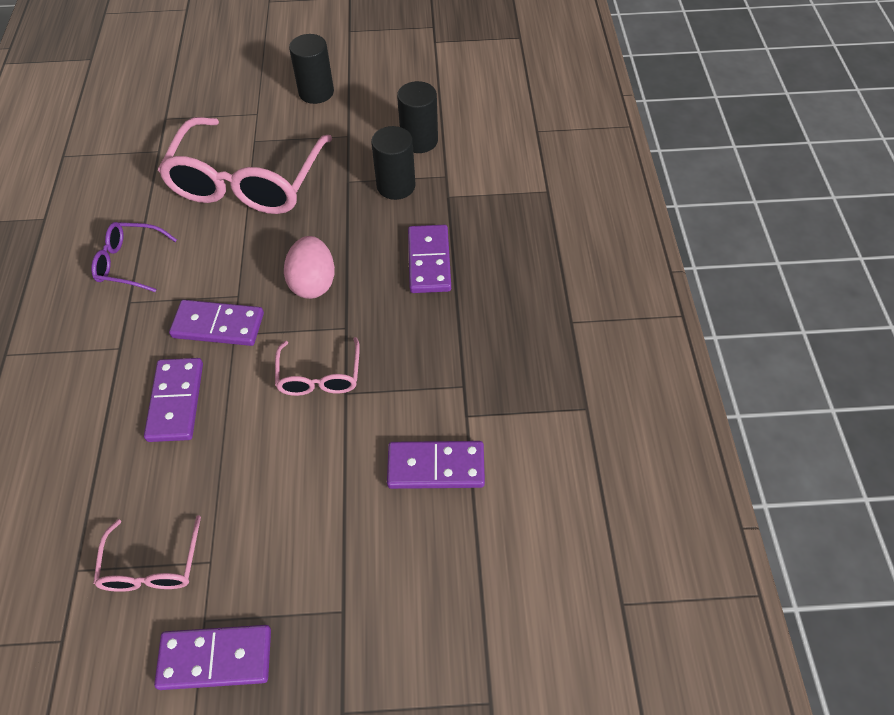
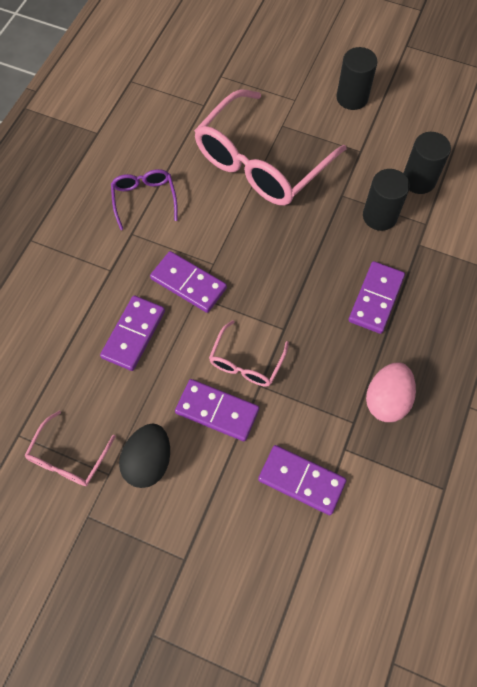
camera: 25 degrees right, 10 degrees up
purple glasses [91,222,177,292] -> purple glasses turned 45 degrees clockwise [111,169,178,230]
purple domino [154,625,271,690] -> purple domino moved to [175,379,259,441]
pink egg [284,236,335,299] -> pink egg moved to [366,362,416,422]
none -> black egg [119,424,170,488]

